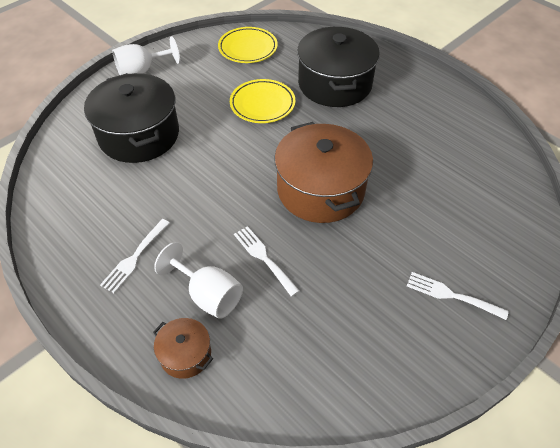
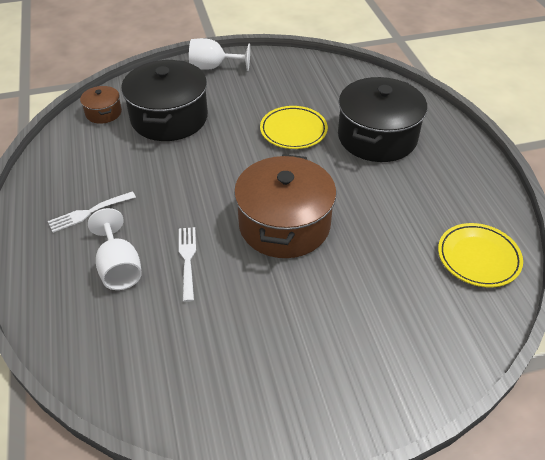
camera: 30 degrees right, 5 degrees down
brown pot [153,318,213,379] -> brown pot moved to [80,86,122,124]
yellow plate [218,27,278,63] -> yellow plate moved to [438,223,523,287]
white fork [407,272,509,320] -> none

